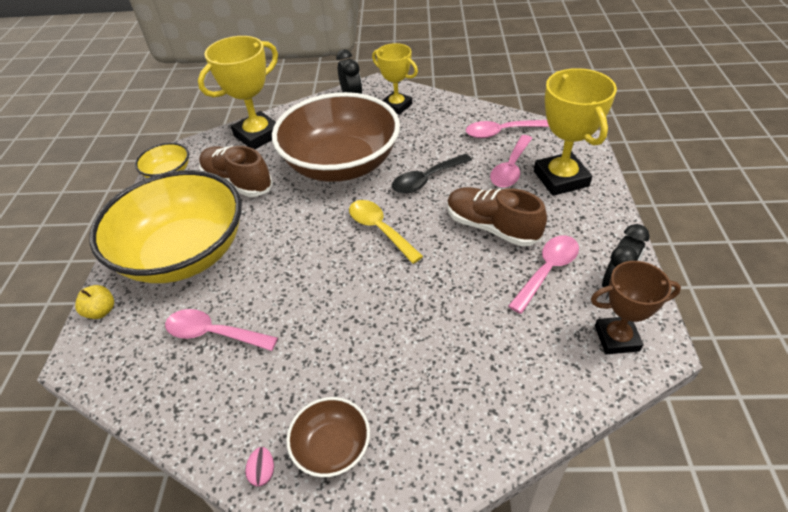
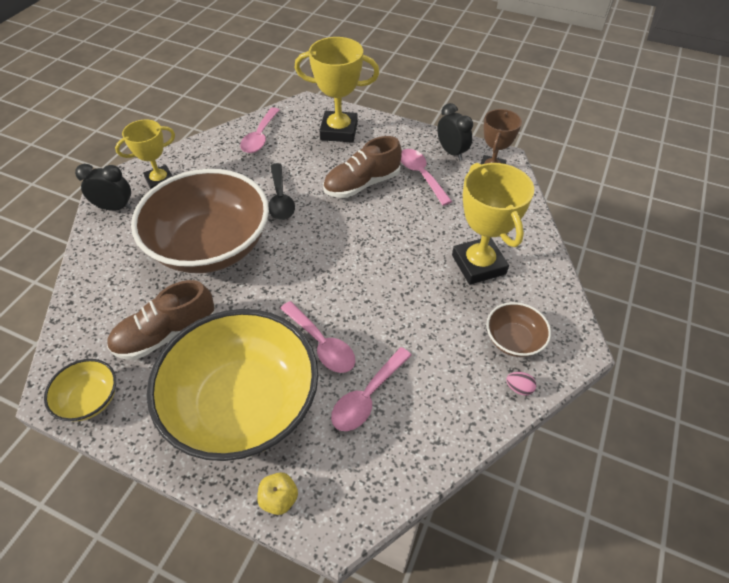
camera: 70 degrees left, 5 degrees up
yellow trophy [198,36,278,149] -> yellow trophy moved to [452,163,534,285]
yellow spoon [349,200,423,264] -> none
pink spoon [490,135,532,188] -> pink spoon moved to [280,301,355,373]

